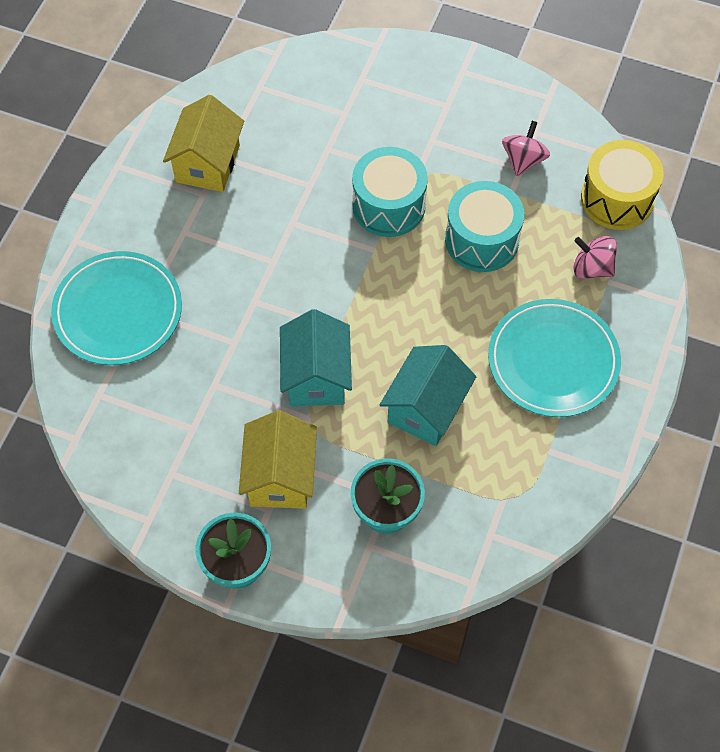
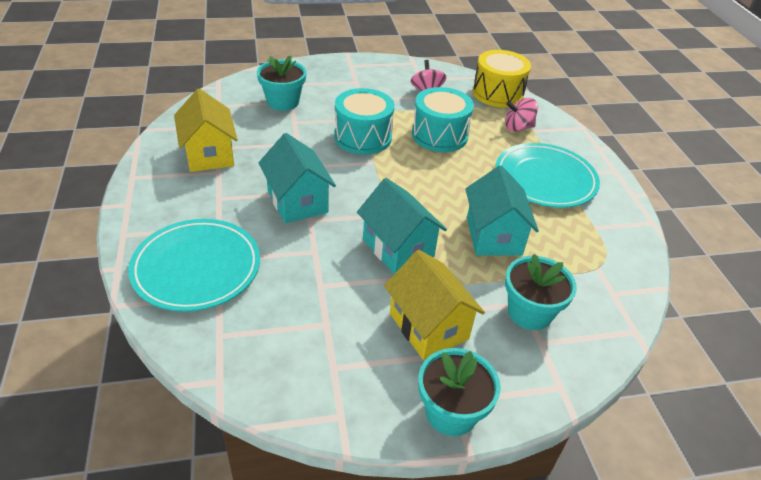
camera: 35 degrees left, 20 degrees down
none -> turquoise flower pot [257,55,306,111]
none -> turquoise house [258,133,336,223]

